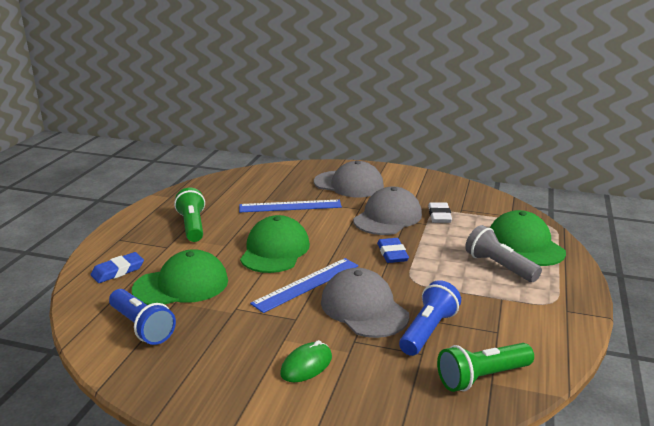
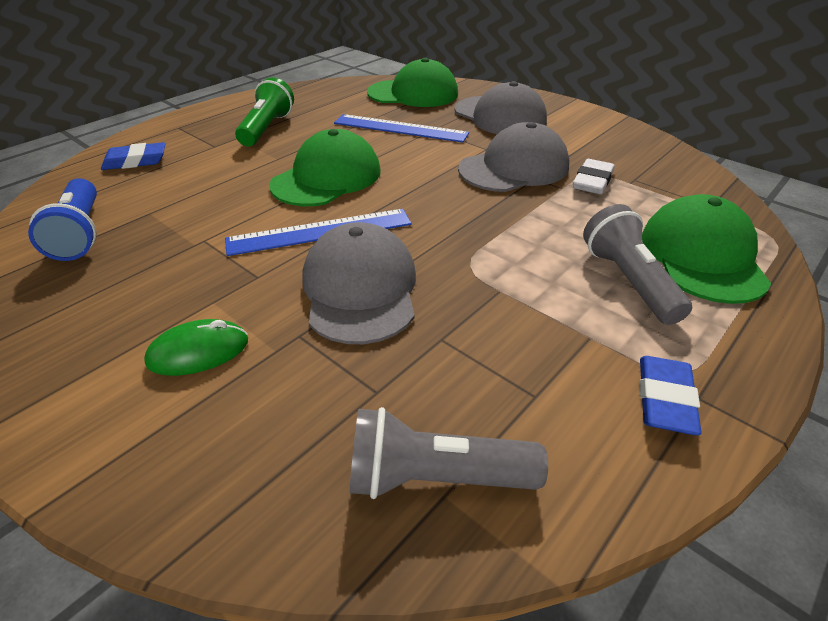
camera: 25 degrees right, 15 degrees up
green cap [132,249,228,305] -> green cap moved to [367,58,458,107]
blue eraser [377,238,409,263] -> blue eraser moved to [639,356,702,435]
blue flashlight [399,280,461,356] -> none
green flashlight [437,343,534,392] -> grey flashlight [350,407,548,499]

